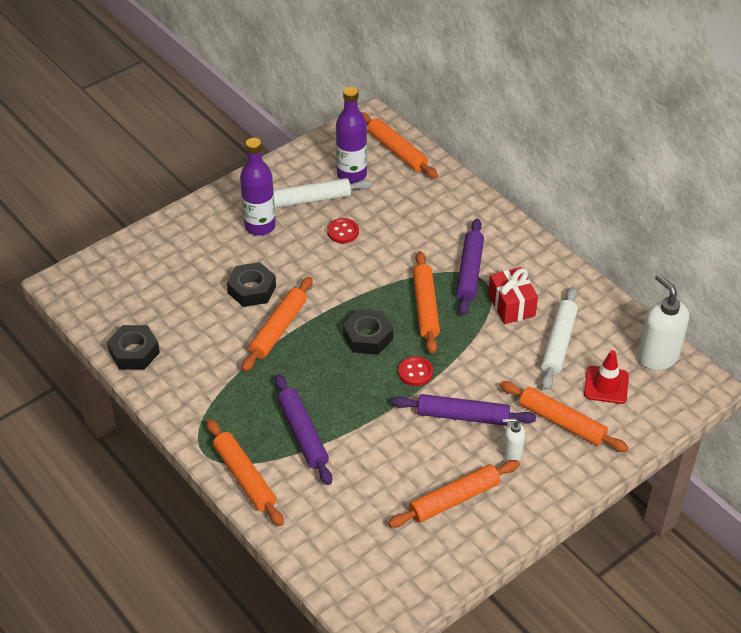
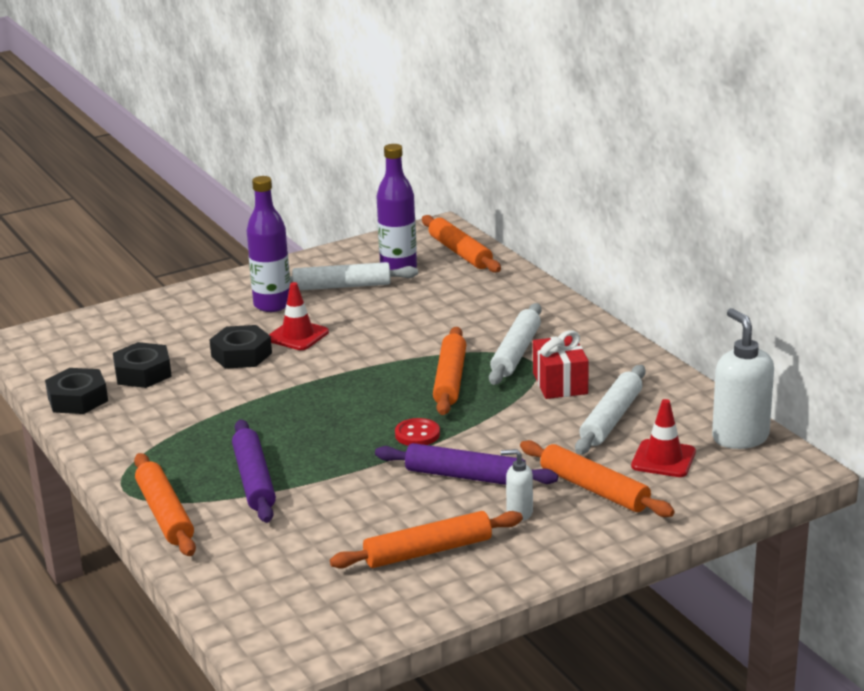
camera: 10 degrees right, 20 degrees down
orange rolling pin [242,277,313,371] -> none
red button [327,218,359,243] -> none
black nut [343,309,393,355] -> black nut moved to [113,342,172,388]
purple rolling pin [456,218,484,315] -> white rolling pin [489,303,542,385]
none -> red traffic cone [269,282,329,350]

